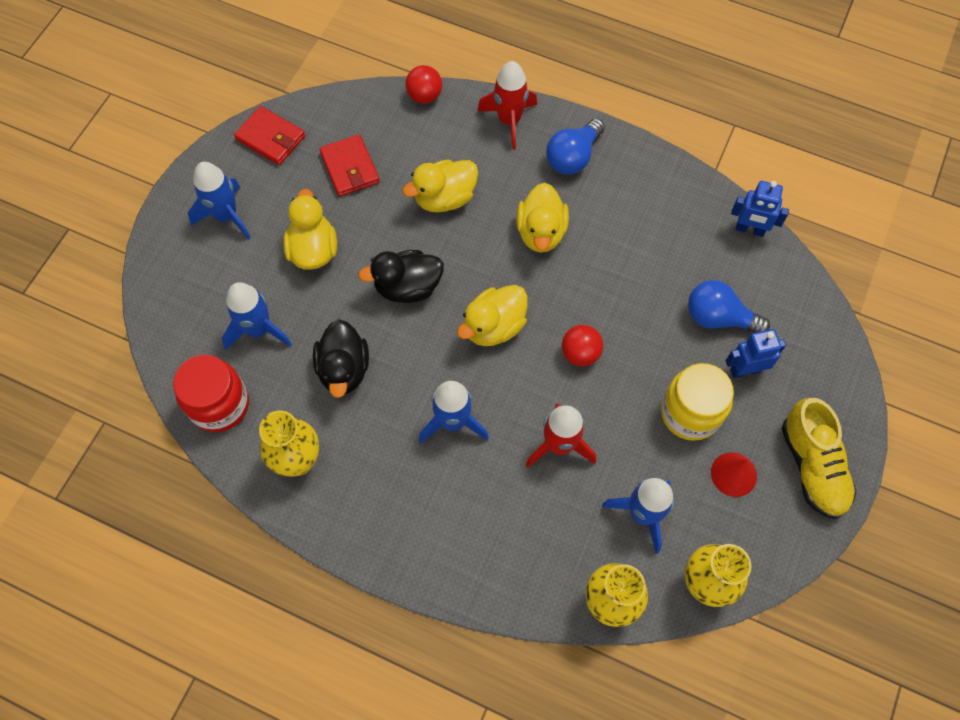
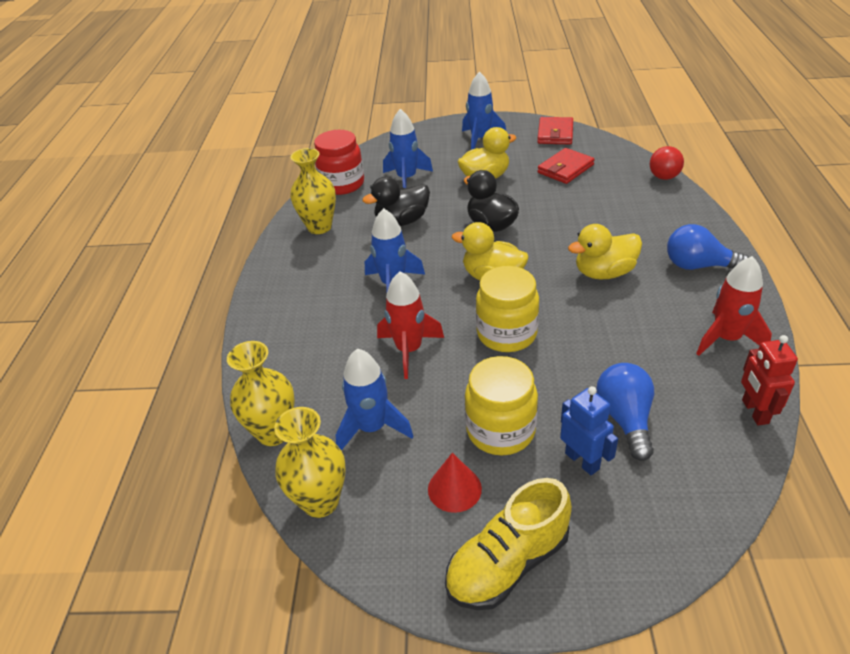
camera: 70 degrees right, 25 degrees down
yellow duck [403,159,478,212] -> none
red rocket [477,61,537,150] -> red rocket moved to [696,256,772,356]
red ball [562,325,603,366] -> yellow jar [476,266,539,352]
blue robot [731,181,789,237] -> red robot [741,335,798,425]

